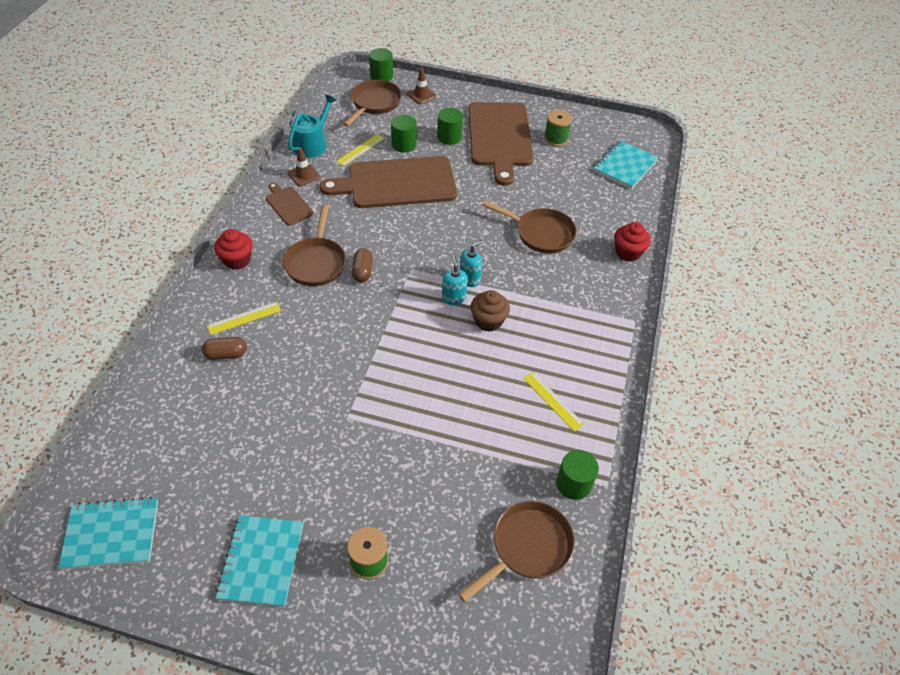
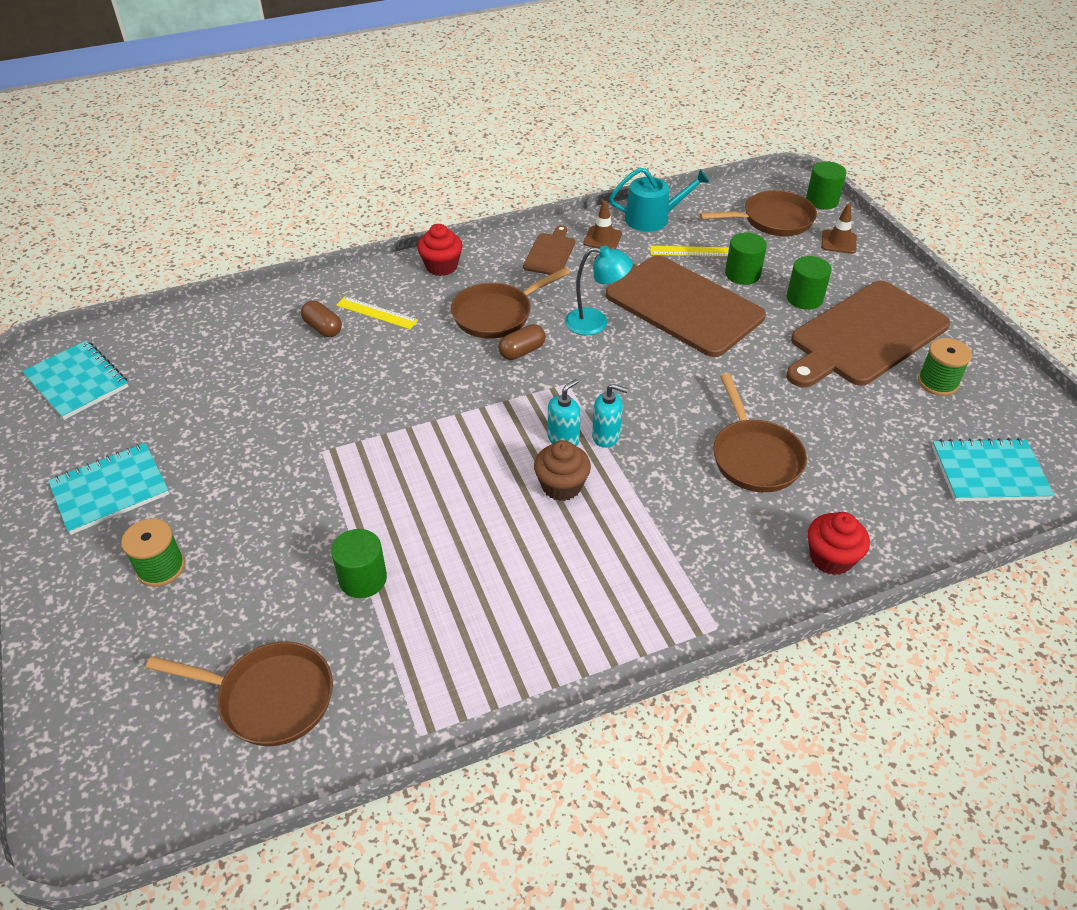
camera: 55 degrees right, 5 degrees down
yellow ruler [523,371,584,431] -> none
green cylinder [556,450,599,500] -> green cylinder moved to [331,529,387,598]
none -> turquoise lamp [565,246,633,335]

